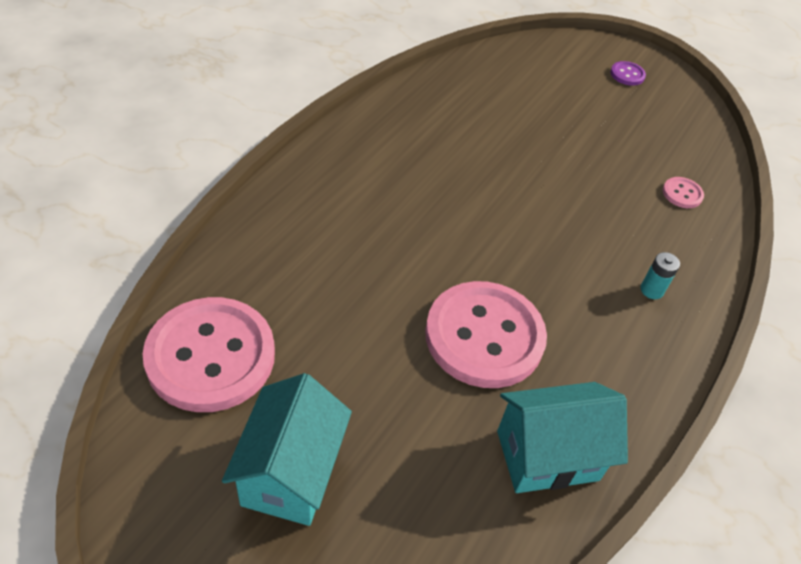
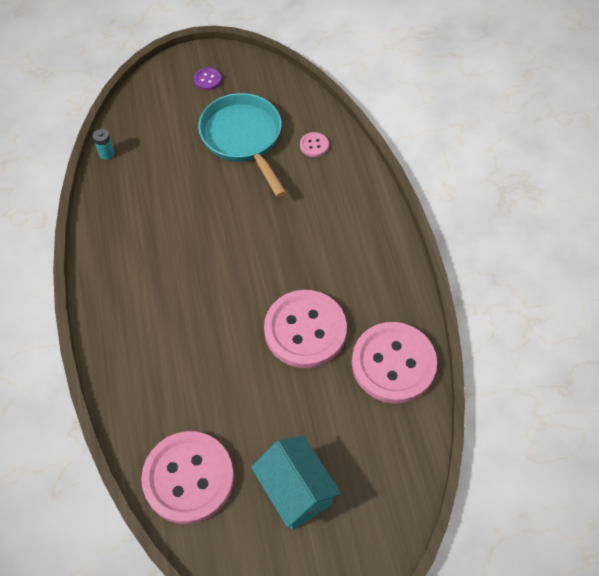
camera: 40 degrees left, 10 degrees up
turquoise house [497,382,628,493] -> pink button [352,322,437,404]
turquoise battery [640,252,680,299] -> turquoise battery moved to [93,129,115,160]
none -> turquoise pan [198,93,286,197]

